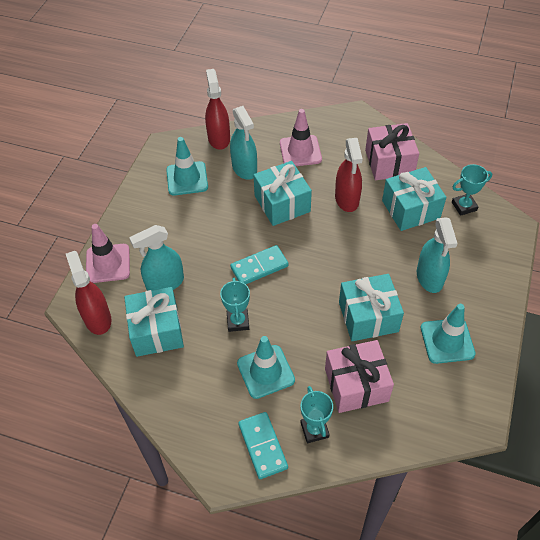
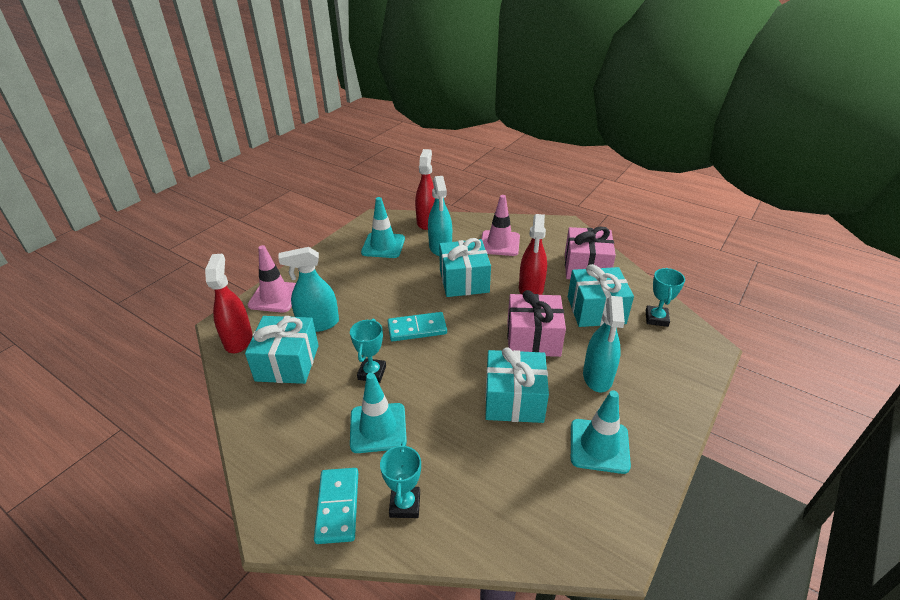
camera: 15 degrees right, 15 degrees down
pink gift [325,340,394,413] -> pink gift moved to [507,290,566,357]
turquoise trophy [452,164,492,216] -> turquoise trophy turned 75 degrees counterclockwise [646,268,685,327]

